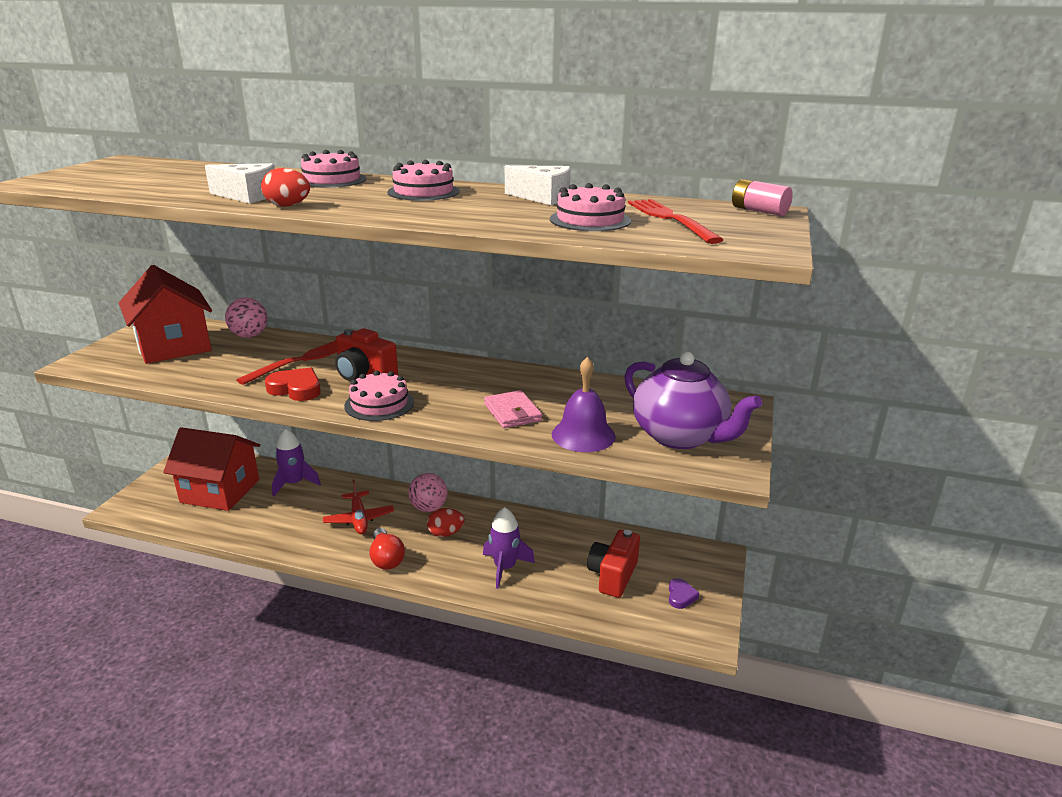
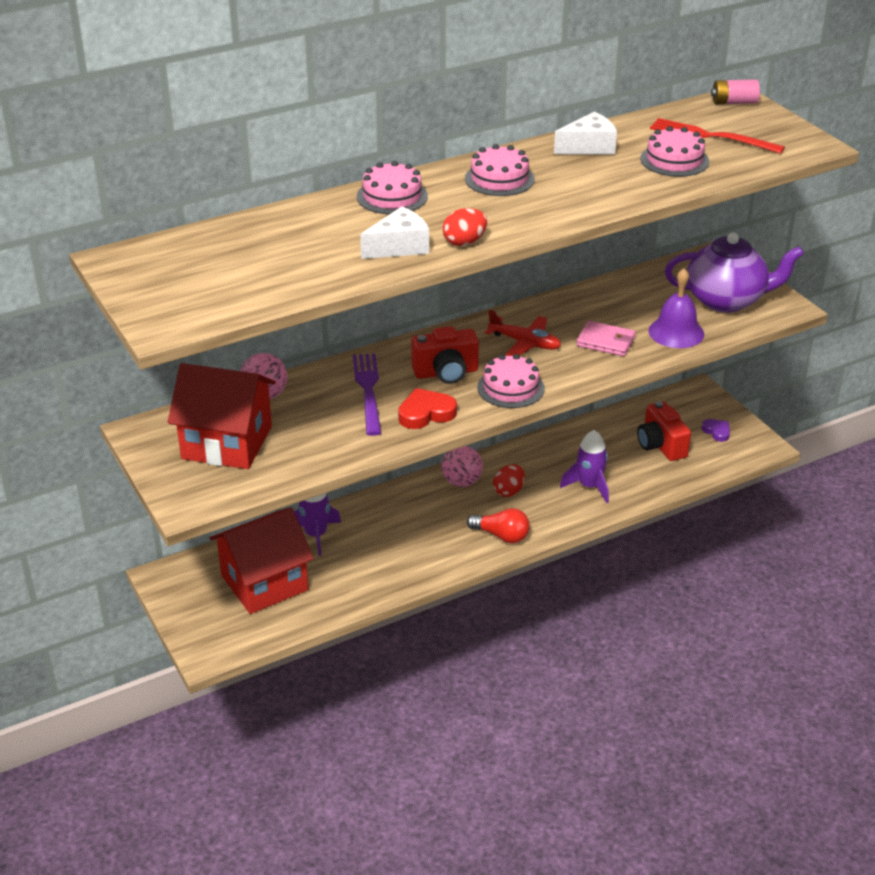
camera: 45 degrees left, 10 degrees up
red fork [236,340,337,385] -> purple fork [353,353,381,436]
red plane [323,480,394,534] -> red plane moved to [485,310,561,356]

